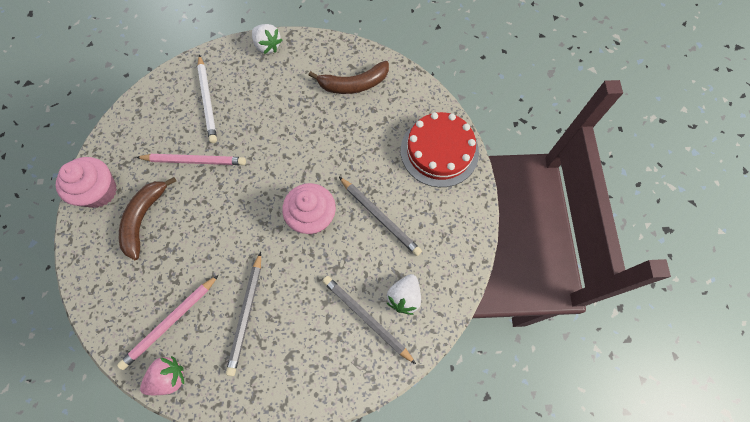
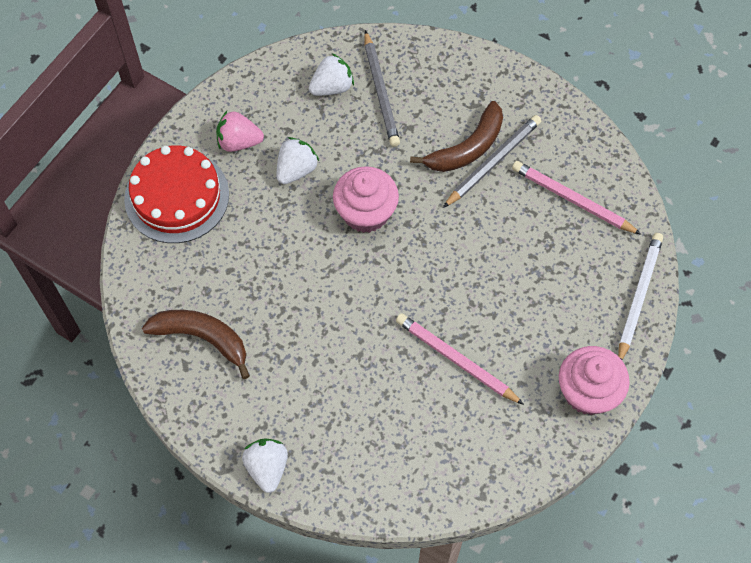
camera: 145 degrees left, 5 degrees down
pink pencil [117,275,218,370] -> pink pencil turned 135 degrees counterclockwise [512,161,641,235]
brown banana [119,177,176,260] -> brown banana moved to [410,101,503,172]
pink strawberry [140,356,184,395] -> pink strawberry moved to [216,111,264,152]
white pencil [197,55,217,143] -> white pencil moved to [618,233,663,360]
grey pencil [339,177,422,256] -> white strawberry [277,137,319,184]

